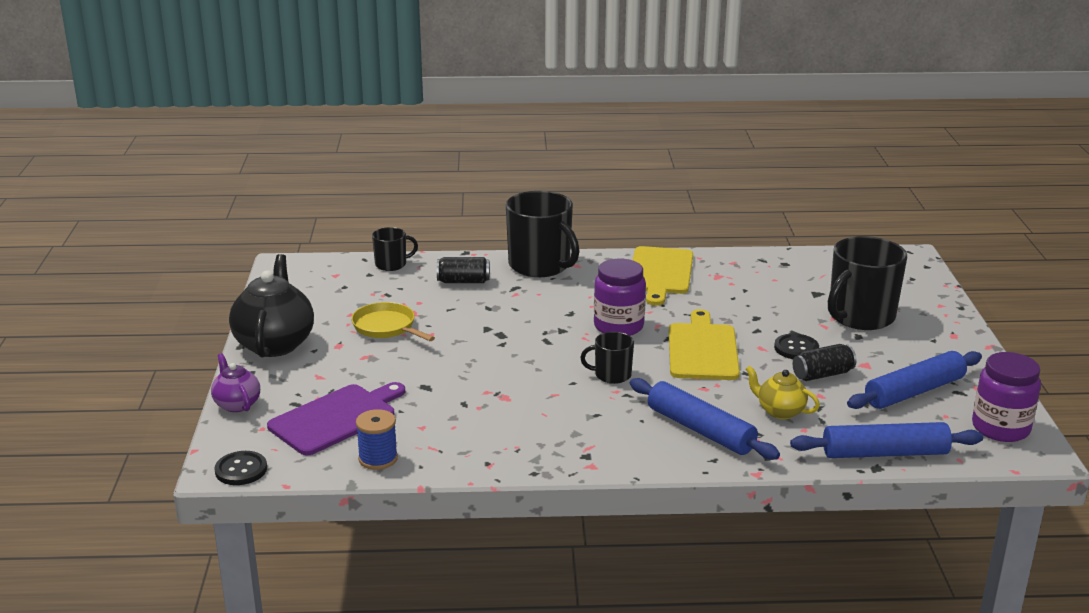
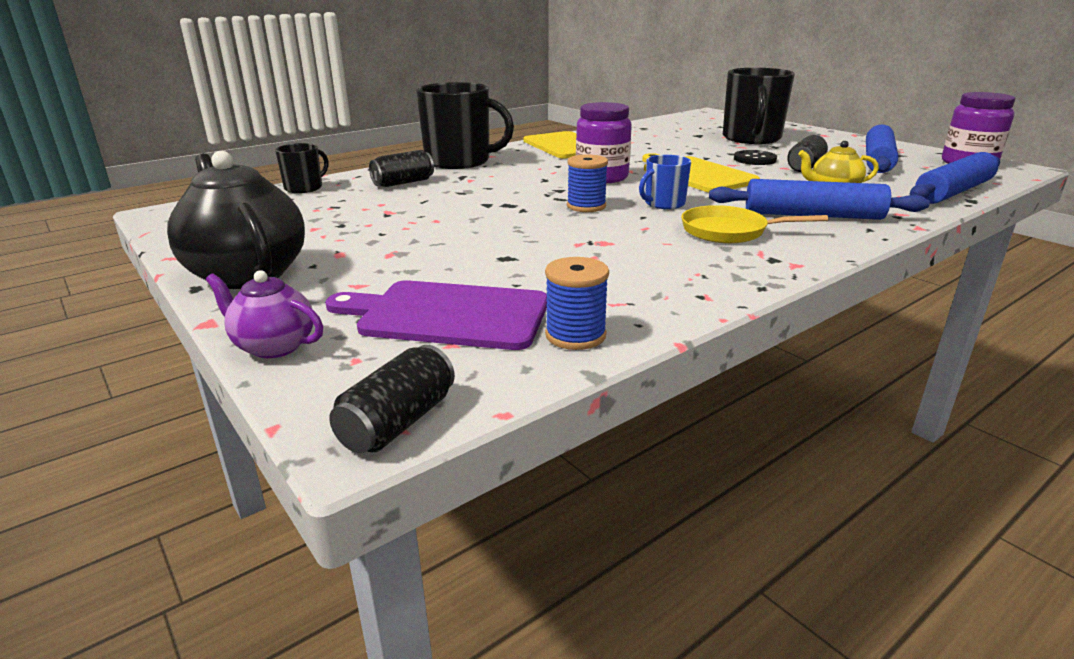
camera: 35 degrees left, 0 degrees up
black button [214,451,267,485] -> black can [329,345,455,454]
purple cutting board [267,382,405,456] -> purple cutting board turned 90 degrees counterclockwise [325,280,547,350]
yellow pan [351,302,435,341] -> yellow pan moved to [681,205,828,243]
black mug [580,332,634,384] -> blue mug [639,155,691,209]
none -> blue spool [567,154,608,212]

